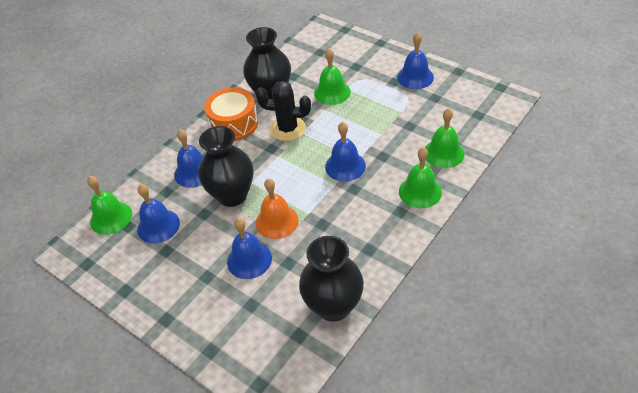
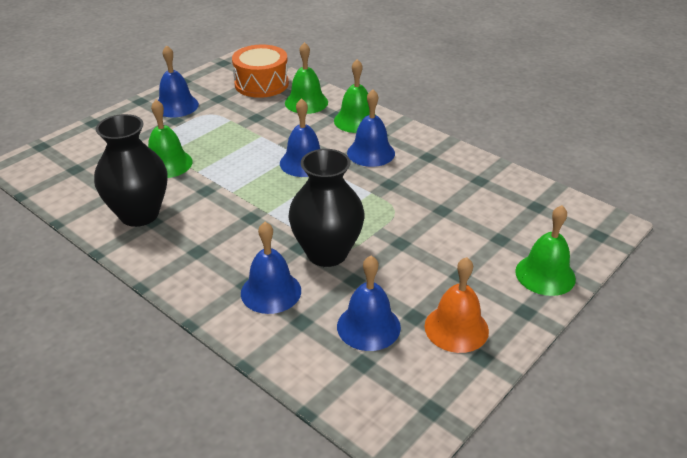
camera: 90 degrees left, 10 degrees down
green bell [87,176,132,235] -> green bell moved to [515,205,576,296]
orange drum [204,87,258,141] -> orange drum moved to [232,44,289,98]
blue bell [227,218,272,279] -> blue bell moved to [347,89,395,167]
black cactus [256,81,311,141] -> none
orange bell [256,179,299,239] -> orange bell moved to [424,257,489,353]
black vase [299,236,364,322] -> none

